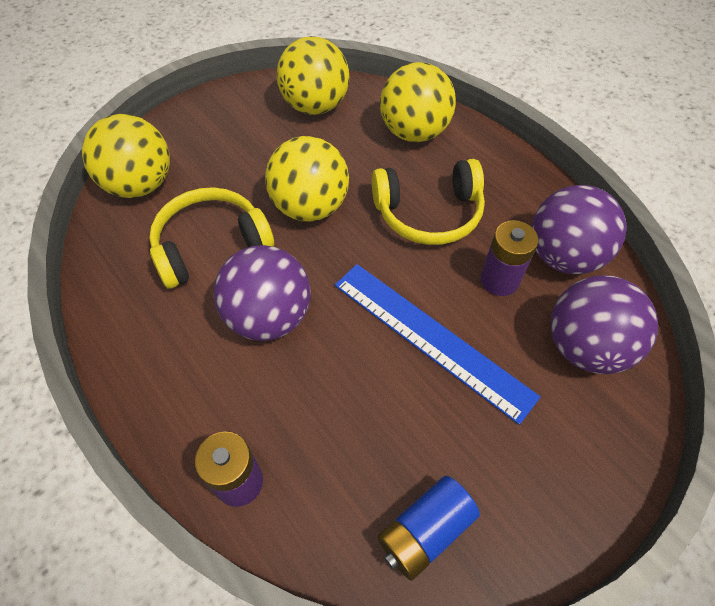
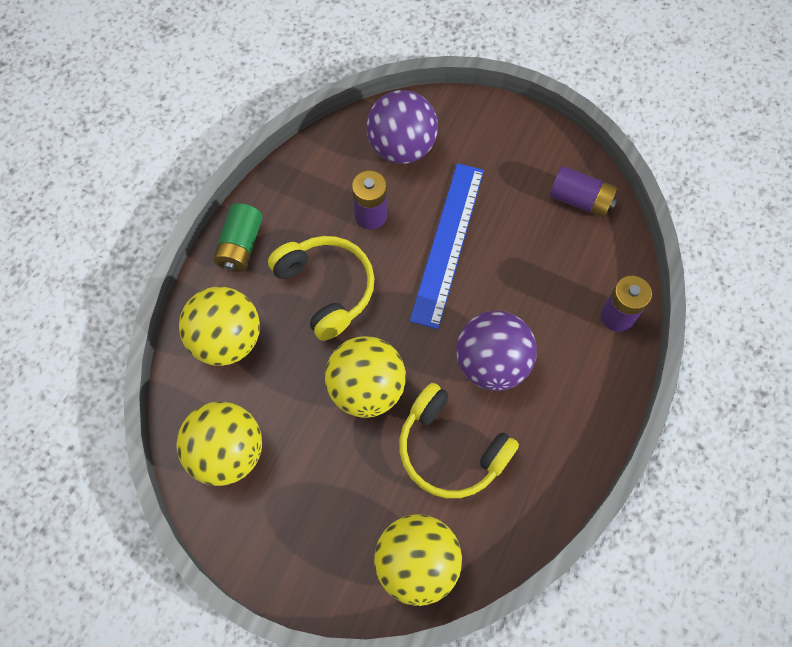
camera: 115 degrees left, 10 degrees up
blue battery [377,476,480,581] -> purple battery [549,166,618,218]
purple ball [532,185,626,274] -> none
none -> green battery [213,203,263,272]

